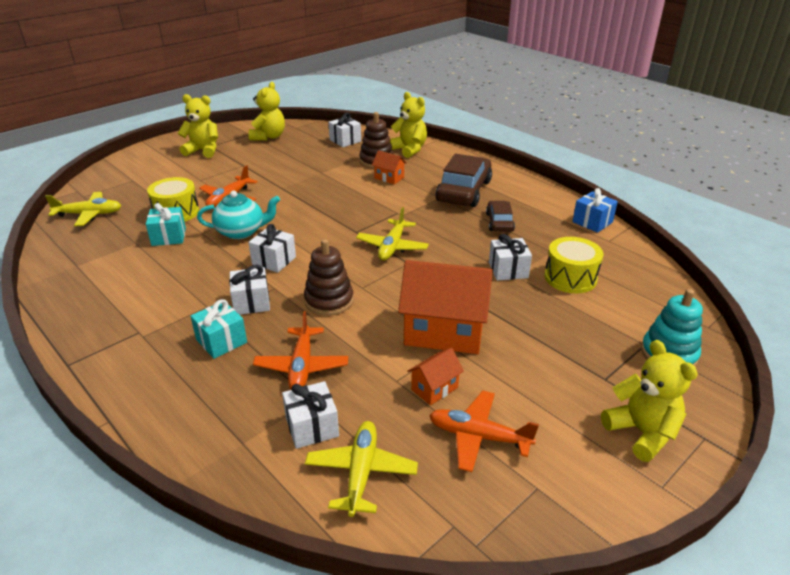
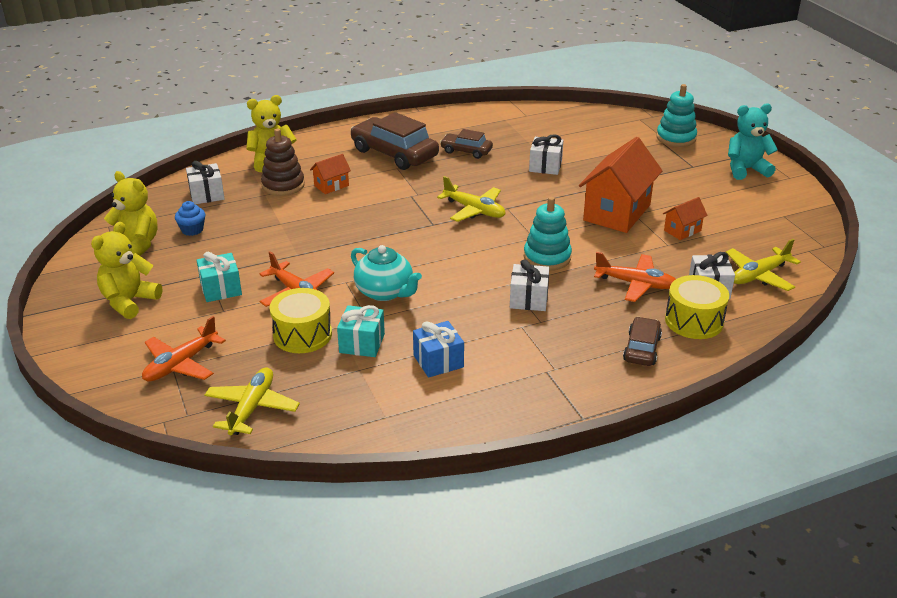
camera: 70 degrees left, 0 degrees up
turquoise gift [191,299,247,359] -> turquoise gift moved to [197,252,242,302]
turquoise teapot [197,191,280,239] -> turquoise teapot turned 120 degrees clockwise [351,245,422,301]
white gift [248,224,296,273] -> none
brown stacking toy [304,239,354,316] -> turquoise stacking toy [524,197,572,271]
yellow plane [305,421,418,517] -> yellow plane turned 60 degrees counterclockwise [726,239,801,291]
orange house [407,348,464,405] -> orange house turned 75 degrees clockwise [663,197,708,240]
orange plane [429,391,539,472] -> orange plane moved to [142,316,226,382]
yellow drum [544,237,604,293] -> yellow drum moved to [665,275,729,339]
blue gift [572,188,618,233] -> blue gift moved to [413,321,464,378]
yellow teddy bear [601,340,698,462] -> turquoise teddy bear [728,103,778,180]
none -> blue cupcake [175,201,205,236]
none -> brown car [623,317,662,366]

